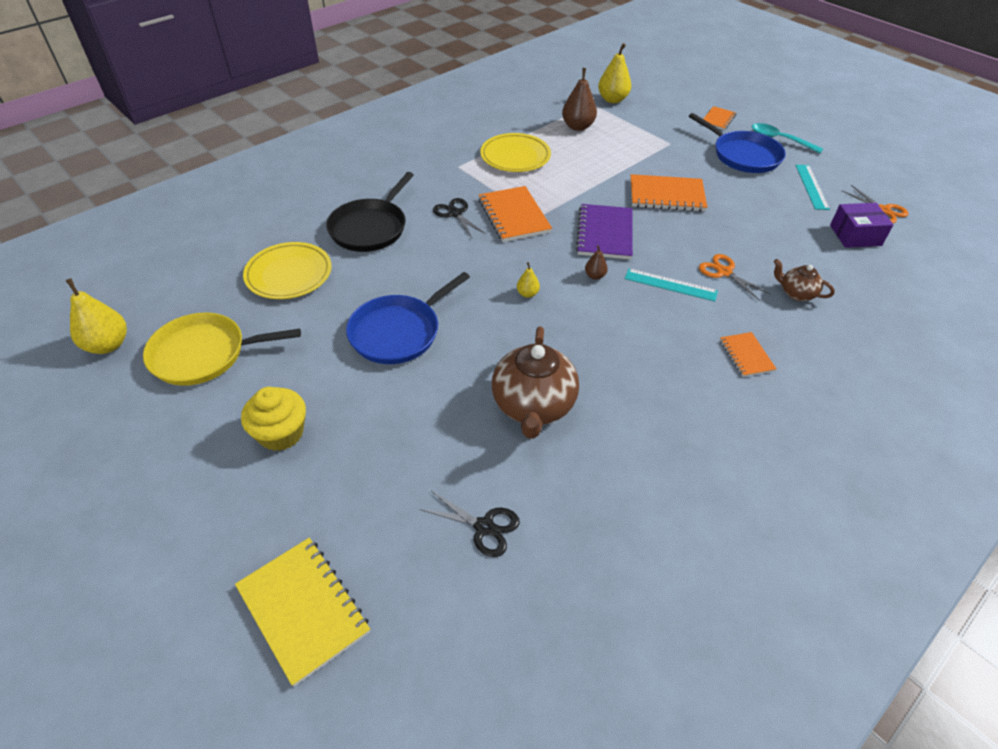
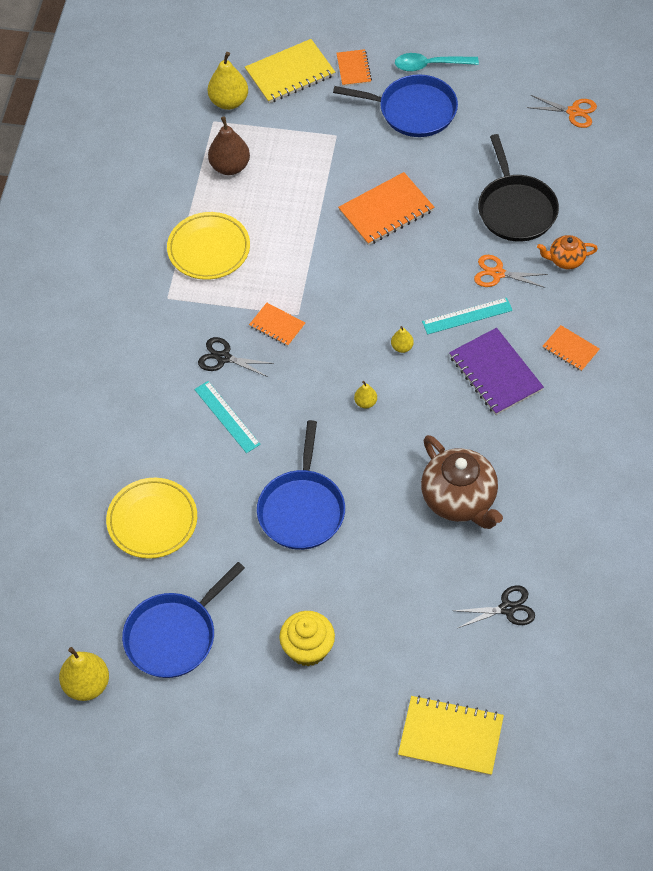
camera: 35 degrees left, 10 degrees up
yellow pan [143,313,301,386] -> blue pan [122,562,245,678]
black pan [326,172,414,252] -> black pan moved to [478,134,559,242]
orange notebook [479,186,552,242] -> orange notebook [249,303,305,346], size x0.57
purple notebook [576,204,633,260] -> purple notebook moved to [449,328,544,415]
brown pear [585,245,608,280] -> yellow pear [391,326,414,353]
brown teapot [773,259,835,301] -> orange teapot [537,235,598,269]
turquoise ruler [795,165,830,210] -> turquoise ruler moved to [194,381,261,453]
purple box [830,203,894,248] -> none
none -> yellow notebook [245,39,335,103]

